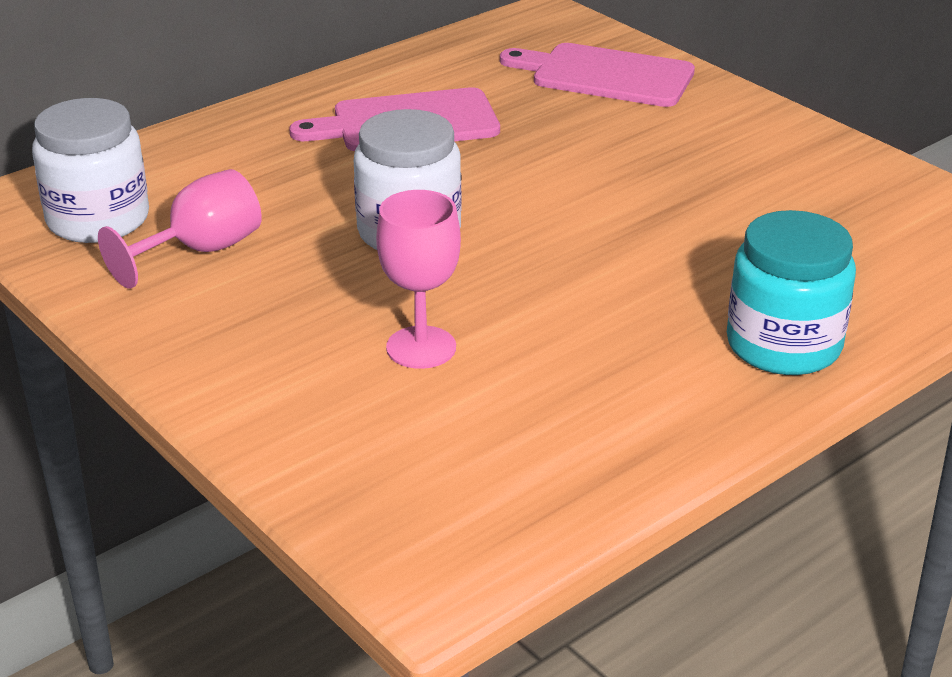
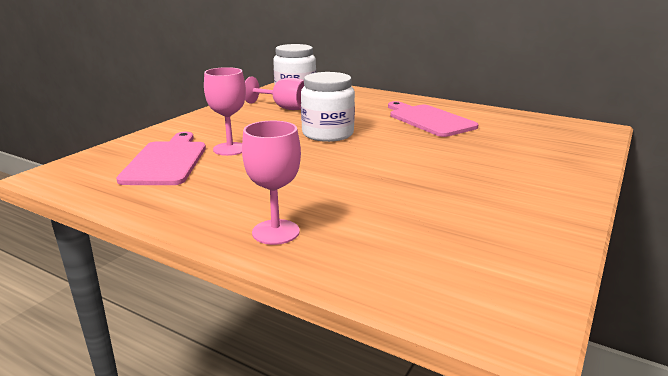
camera: 70 degrees right, 10 degrees down
pink cutting board [500,43,695,107] -> pink cutting board moved to [116,132,206,185]
turquoise jar [727,210,856,375] -> pink goblet [242,121,301,245]

